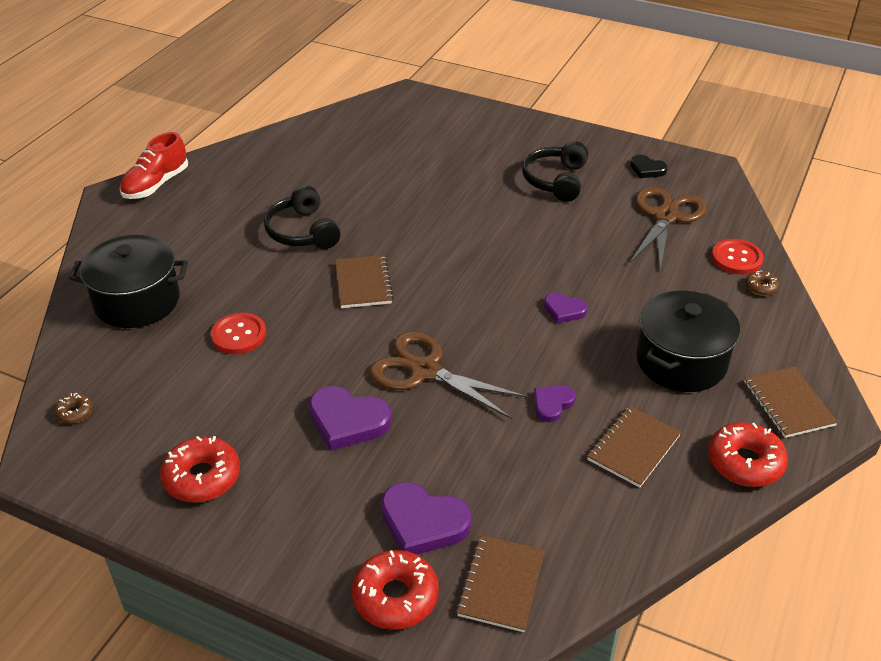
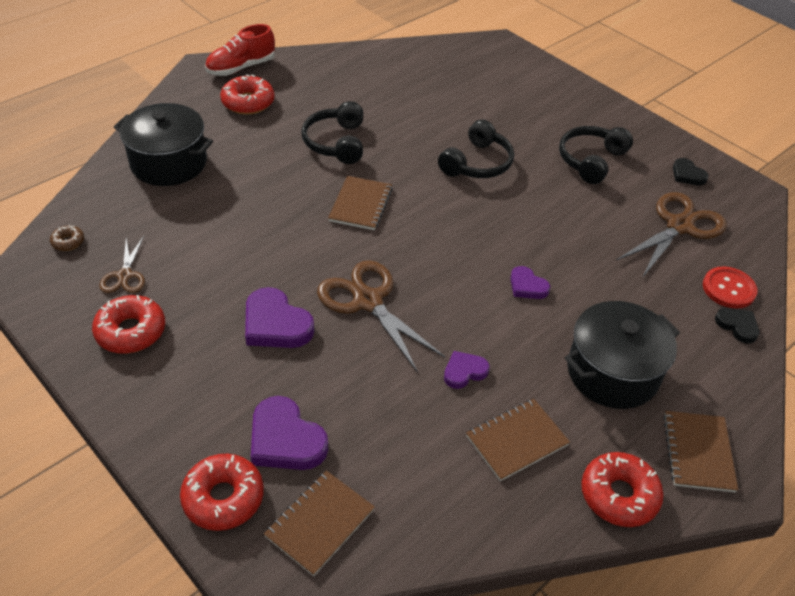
camera: 20 degrees right, 5 degrees up
red button [211,313,266,354] -> none
brown donut [745,270,779,296] -> black heart [715,308,759,344]
none -> brown scissors [99,236,145,293]
none -> red donut [220,74,275,115]
none -> black headphones [438,119,514,178]

